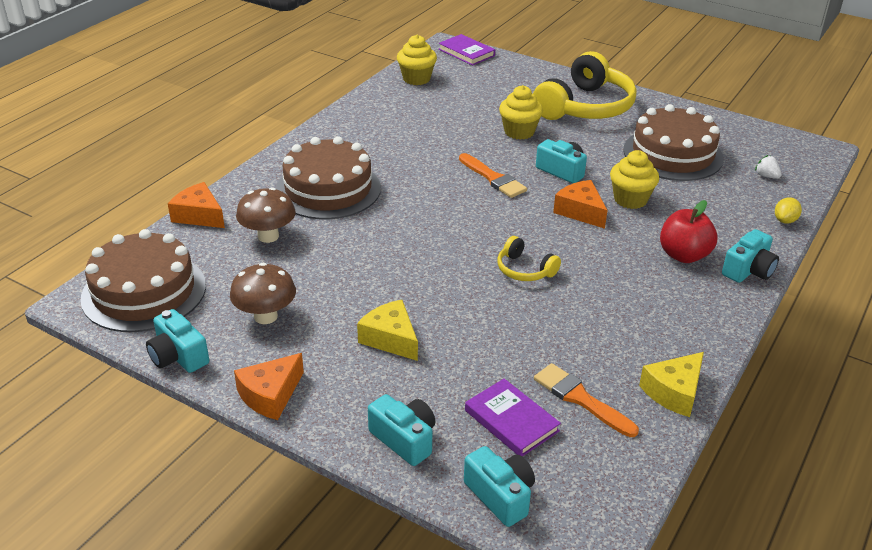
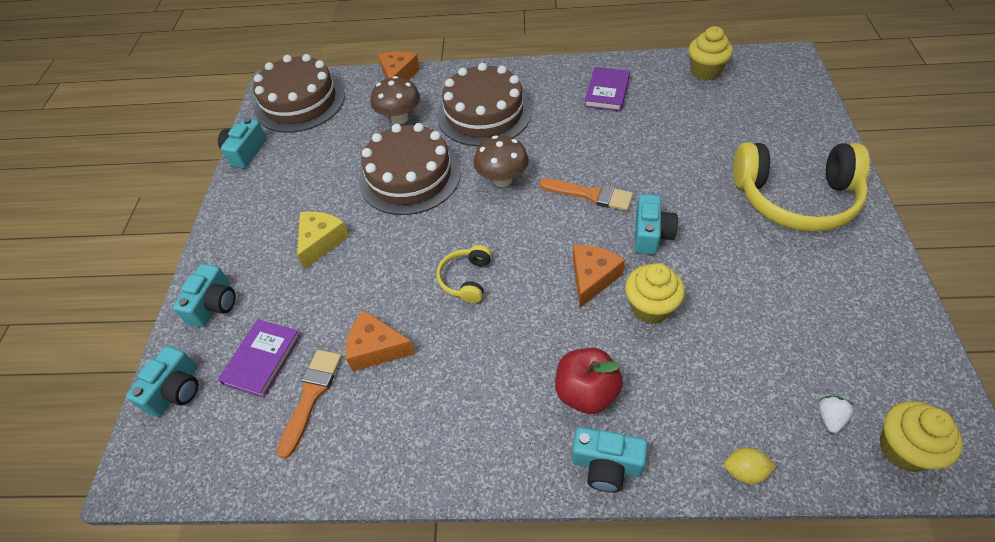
camera: 65 degrees right, 15 degrees up
brown mushroom [230,263,296,324] -> brown mushroom moved to [474,136,529,187]
orange cheese [234,353,304,420] -> orange cheese moved to [346,310,416,371]
purple book [439,34,495,66] -> purple book moved to [584,67,630,111]
orange brush [459,153,527,198] -> orange brush turned 90 degrees counterclockwise [539,179,633,211]
yellow cupcake [499,85,543,140] -> yellow cupcake moved to [879,401,963,472]
brown cake [623,104,724,181] -> brown cake moved to [359,123,461,215]
yellow cheese [639,352,704,417] -> none

